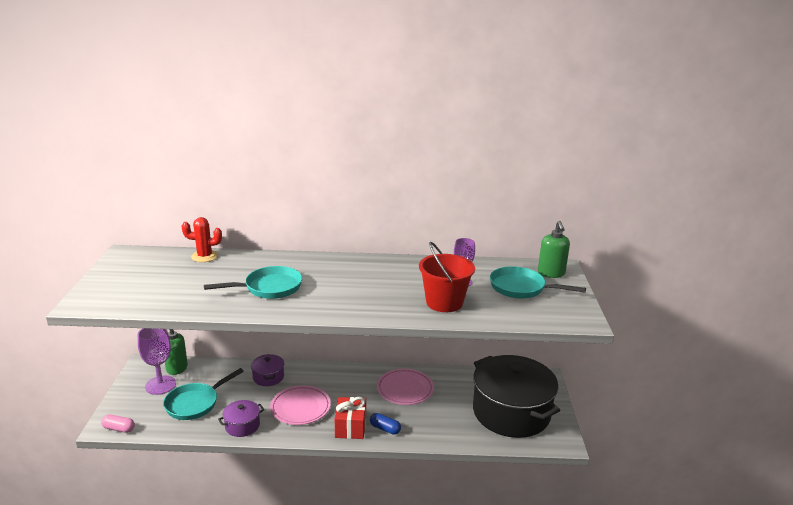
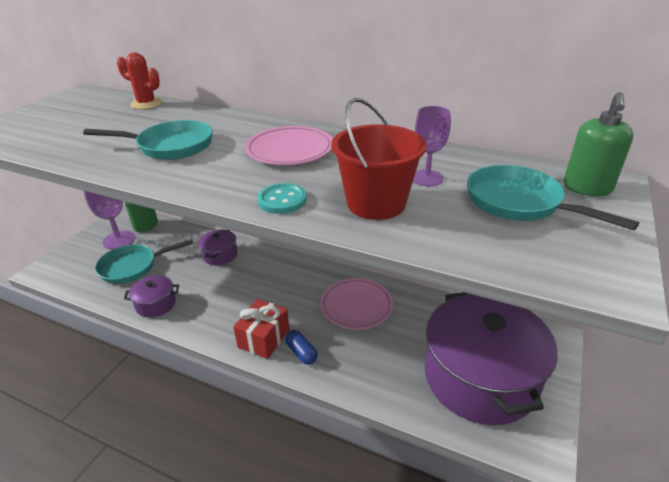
camera: 25 degrees right, 10 degrees up
pink capsule [101,414,135,433] -> none
pink plate [270,385,331,425] -> pink plate moved to [245,126,333,165]
black pot [473,355,560,438] -> purple pot [425,292,558,425]
none -> turquoise button [257,183,307,214]

